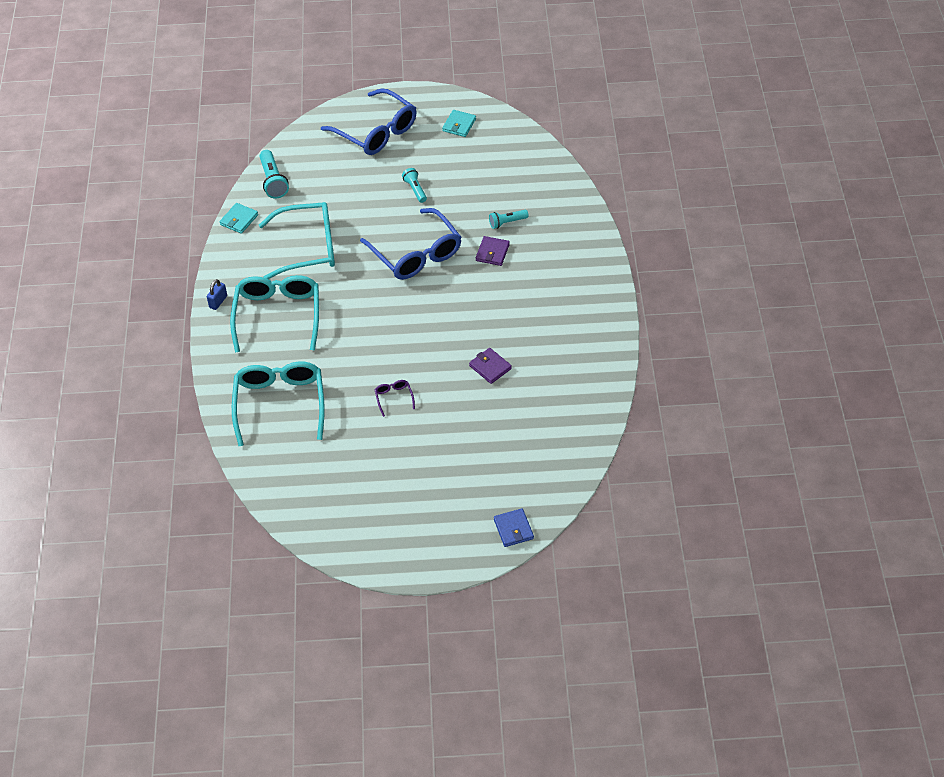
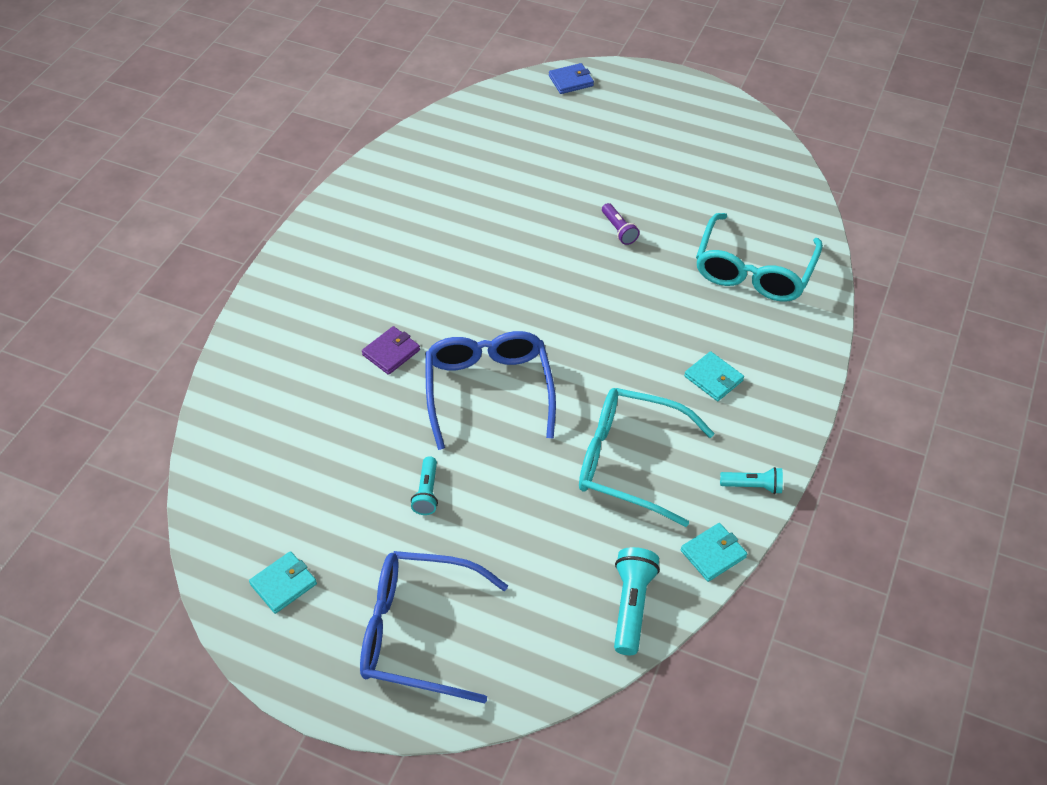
camera: 155 degrees left, 0 degrees up
blue padlock [207,279,227,310] -> none
turquoise glasses [230,275,319,352] -> turquoise wallet [684,351,744,401]
blue glasses [321,88,417,155] -> blue glasses turned 60 degrees counterclockwise [360,551,508,703]
purple glasses [375,380,415,417] -> purple flashlight [602,203,640,245]
purple wallet [469,348,512,384] -> none
turquoise flashlight [489,210,529,229] -> turquoise flashlight moved to [720,467,783,494]
blue wallet [494,508,534,547] -> blue wallet turned 60 degrees clockwise [549,63,594,94]

